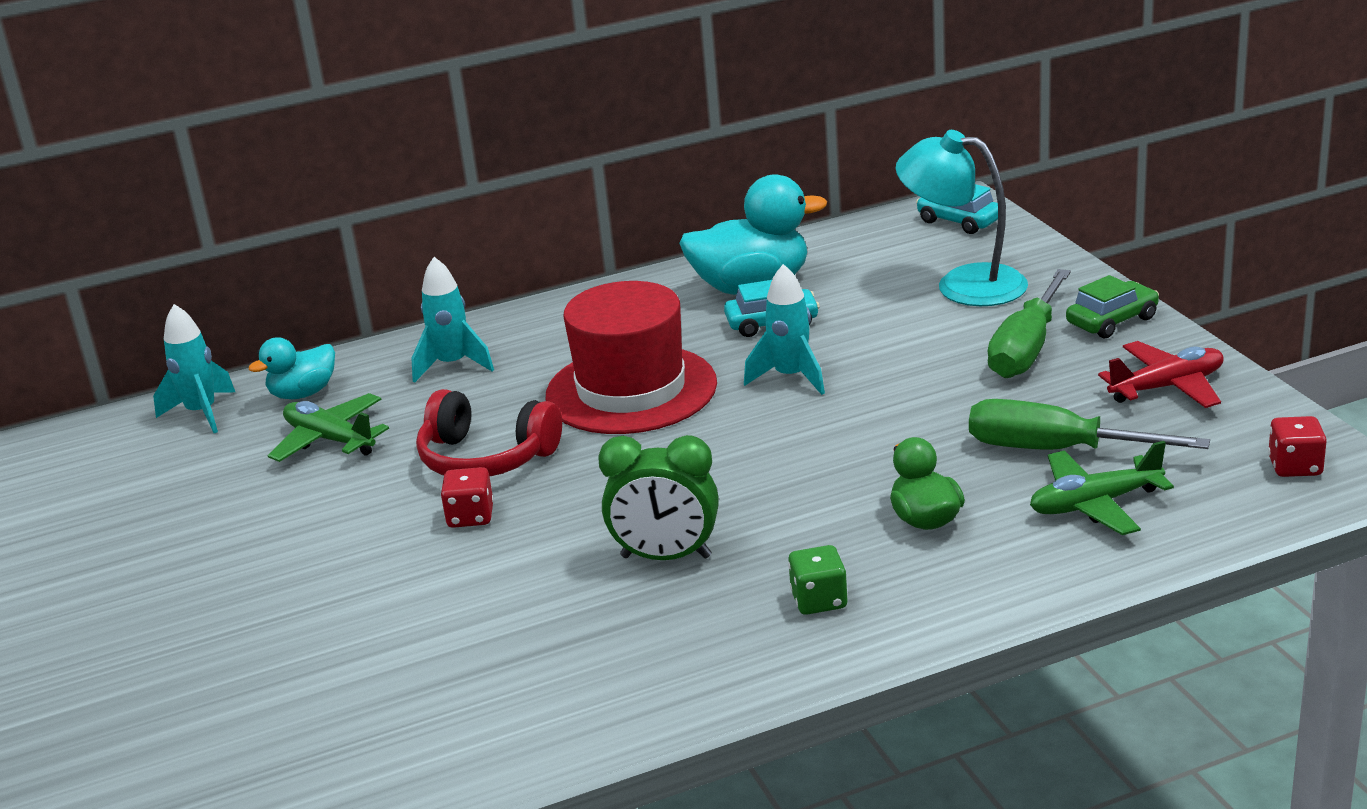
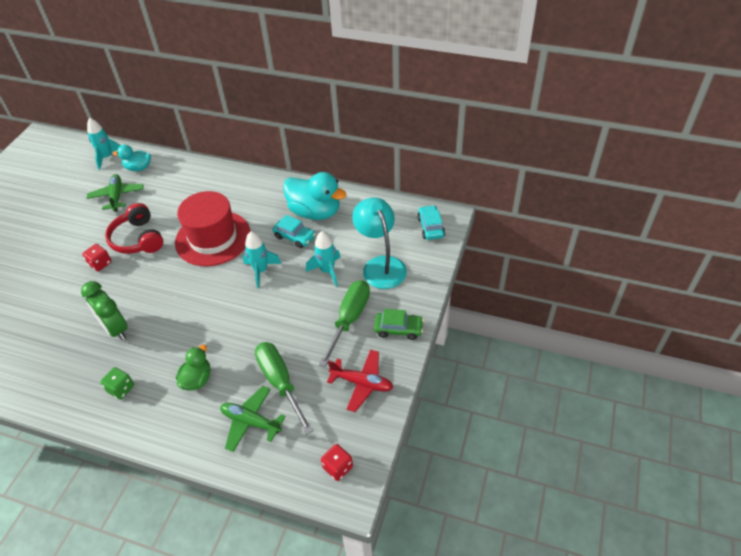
camera: 40 degrees right, 20 degrees up
turquoise rocket [411,257,494,383] -> turquoise rocket moved to [306,231,341,287]
green screwdriver [988,269,1071,378] -> green screwdriver turned 135 degrees clockwise [319,280,370,367]

